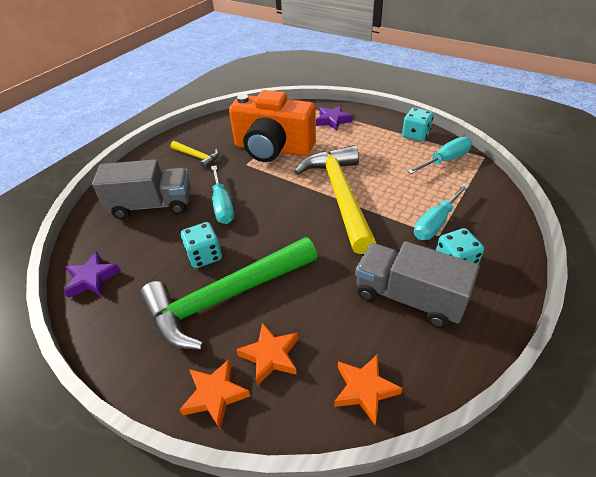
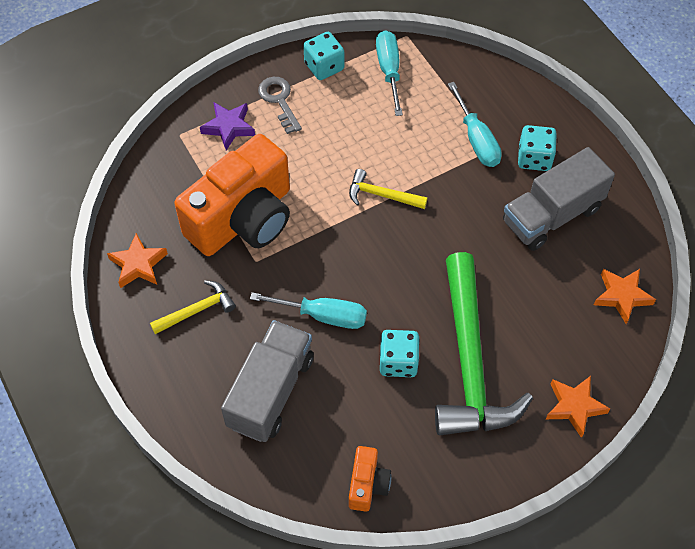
camera: 65 degrees left, 15 degrees up
purple star [64,252,121,298] -> orange camera [349,446,391,512]
orange star [236,322,298,386] -> orange star moved to [107,233,168,288]
yellow hammer [294,145,376,254] -> yellow hammer [349,169,428,209], size x0.45
none -> grey key [258,77,302,134]

